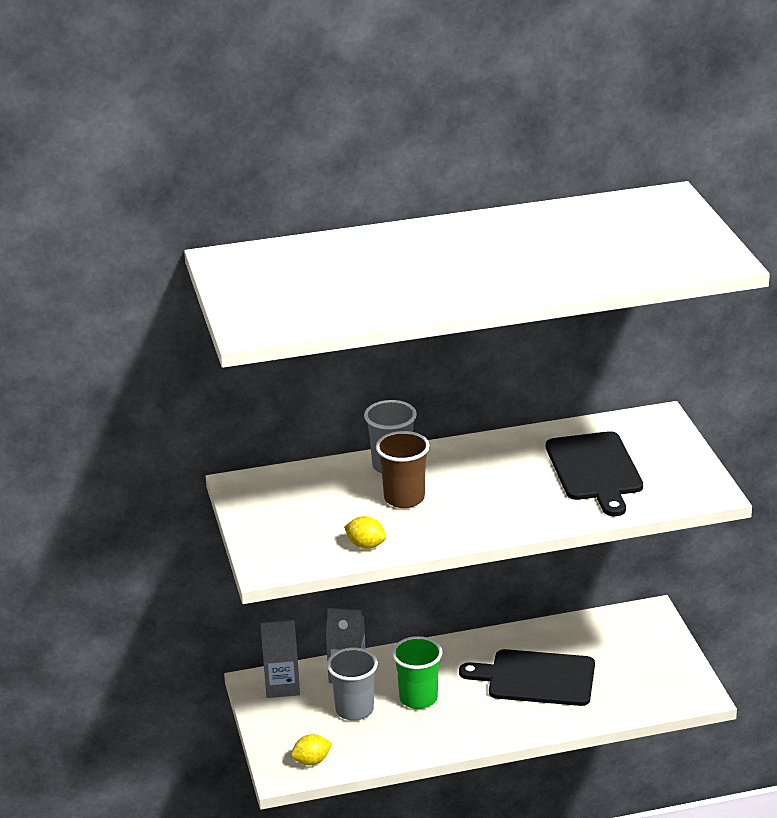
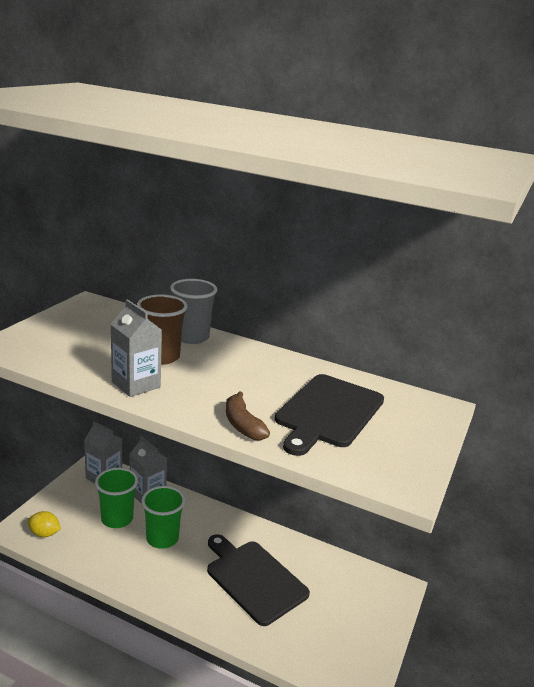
camera: 35 degrees right, 5 degrees down
grey cup [327,647,378,721] -> green cup [95,468,138,528]
yellow lemon [344,516,386,549] -> none
none -> grey carton [111,299,162,397]
none -> brown banana [226,391,270,440]

